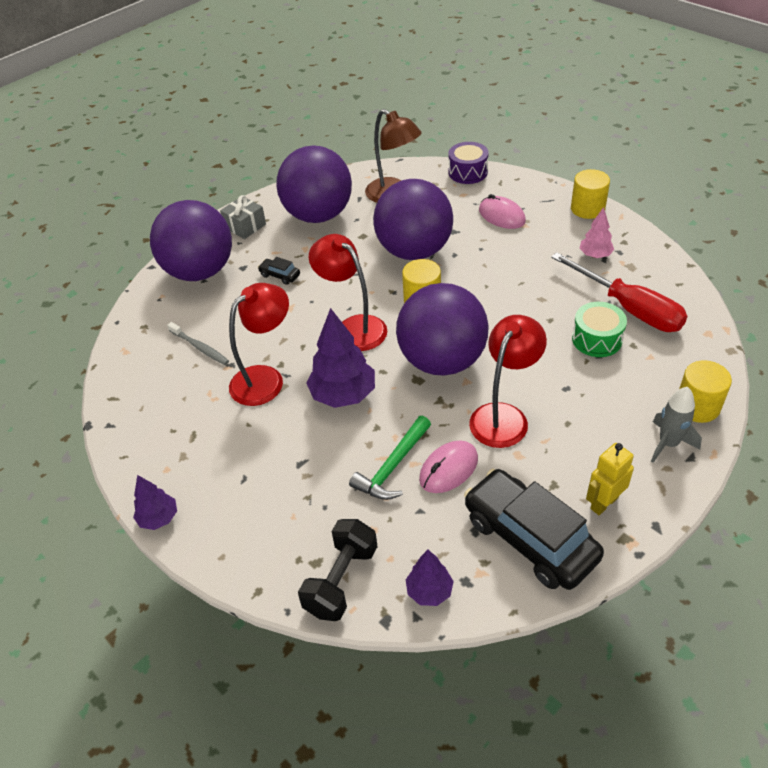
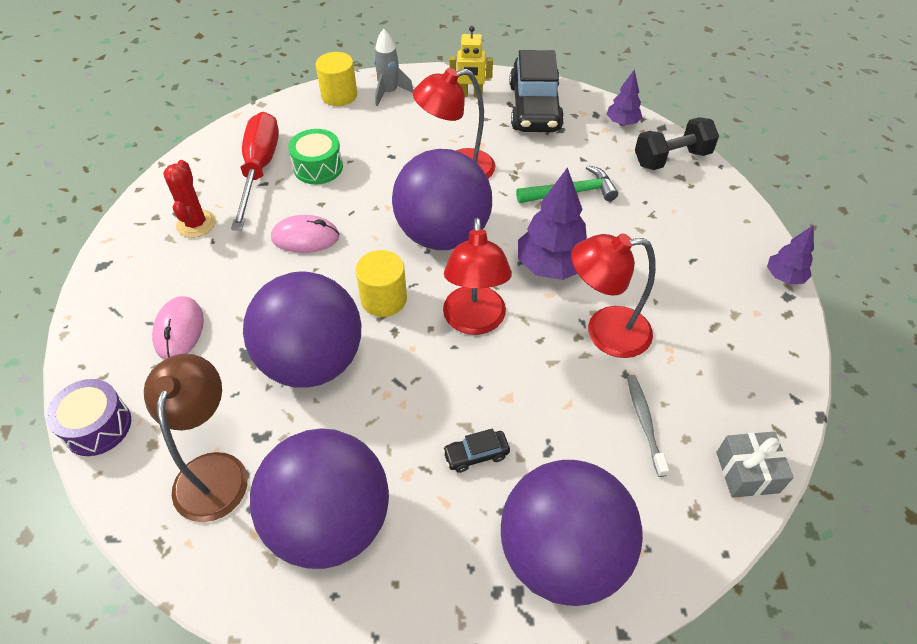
camera: 140 degrees left, 5 degrees up
grey gift [220,195,266,239] -> grey gift moved to [716,432,794,498]
black car [258,257,300,285] -> black car turned 90 degrees clockwise [442,428,510,473]
pink mouse [419,441,478,493] -> pink mouse moved to [271,215,340,253]
yellow cylinder [571,169,610,219] -> none
pink tree [579,207,614,258] -> red cactus [163,160,216,238]

